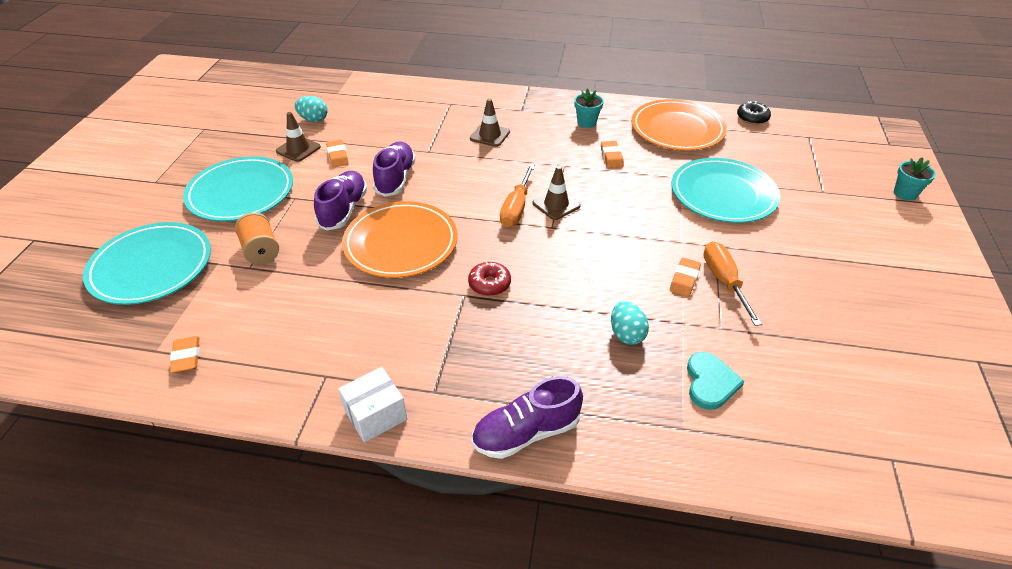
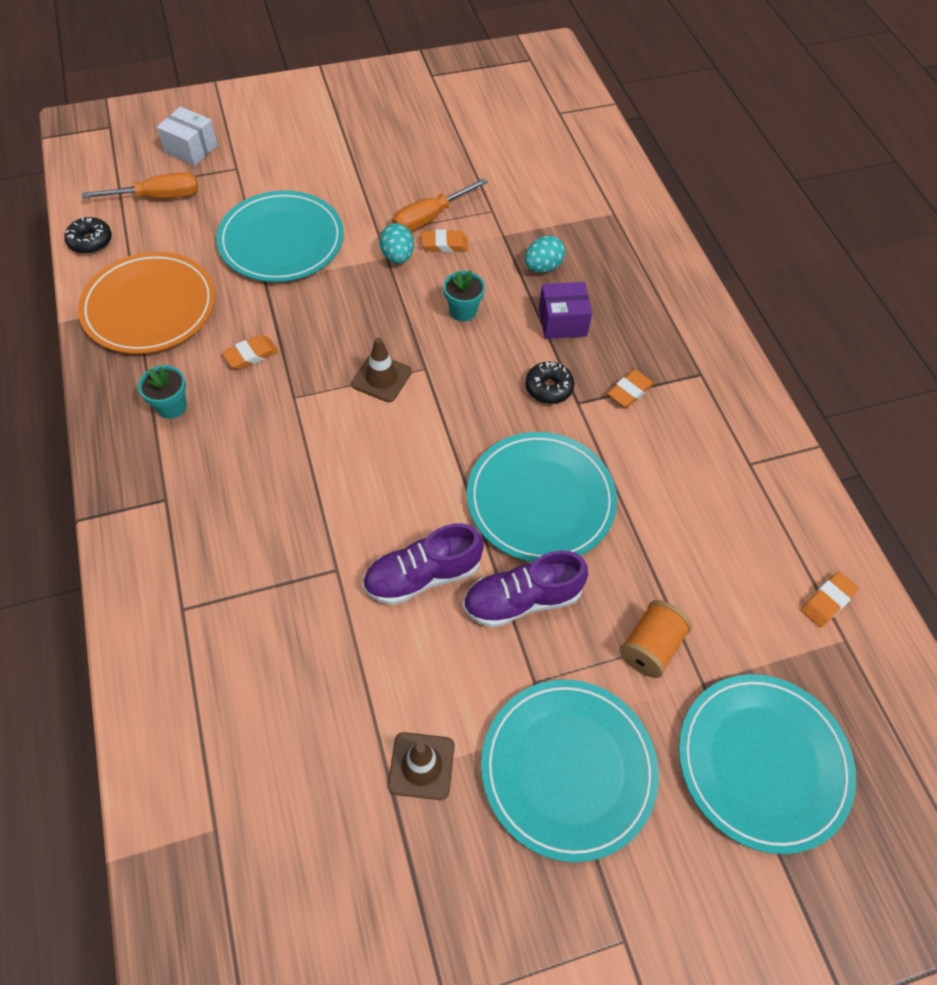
camera: 120 degrees left, 15 degrees up
turquoise egg [295,96,328,122] -> turquoise egg moved to [379,223,414,264]
orange eraser [326,140,349,167] -> orange eraser moved to [607,369,654,408]
white box [338,367,407,443] -> white box moved to [157,107,218,166]
orange plate [342,201,458,278] -> turquoise plate [467,432,617,562]
red donut [468,262,511,296] -> black donut [525,362,574,404]
brown traffic cone [470,98,510,147] -> none
purple shoe [472,376,583,459] -> none
orange screwdriver [500,164,535,227] -> orange screwdriver moved to [82,172,198,199]
turquoise heart [687,352,745,410] -> none
turquoise flower pot [894,157,936,201] -> turquoise flower pot moved to [443,270,485,322]
none -> purple box [539,282,592,339]

